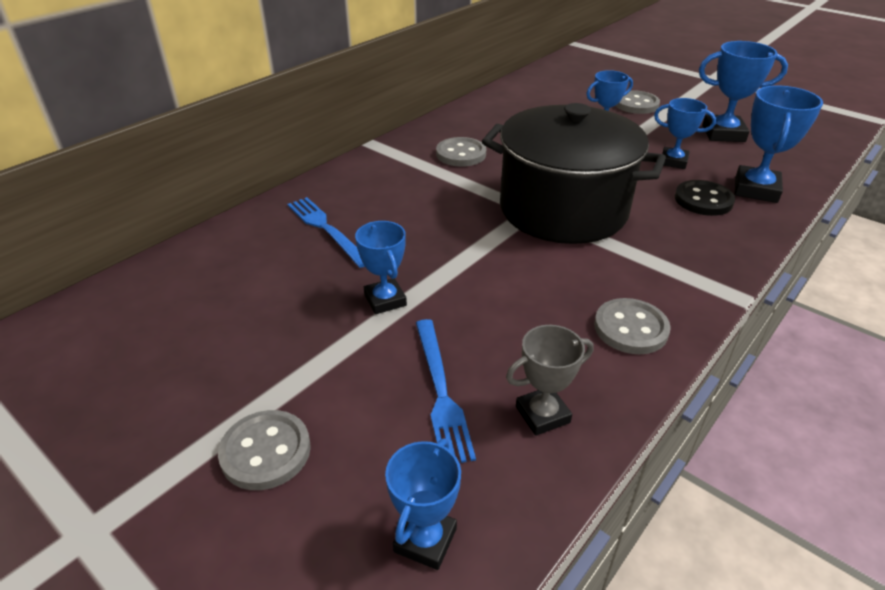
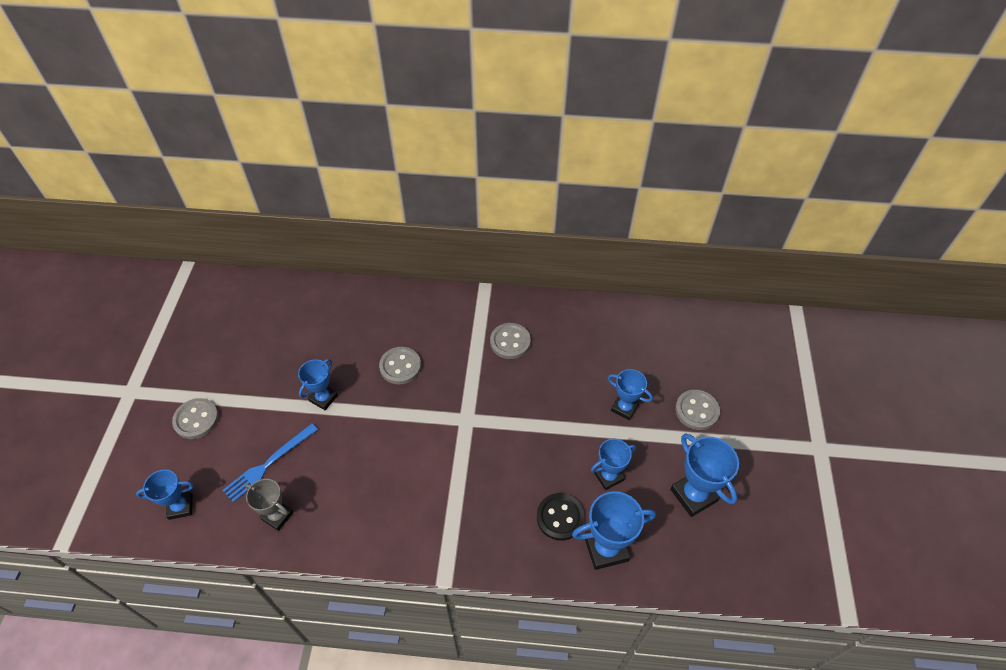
camera: 55 degrees right, 15 degrees up
blue fork [287,197,365,268] -> none
black pot [482,103,666,244] -> none
grey button [594,298,671,354] -> grey button moved to [379,347,421,384]
blue trophy [654,98,716,169] -> blue trophy turned 75 degrees clockwise [591,439,636,490]

